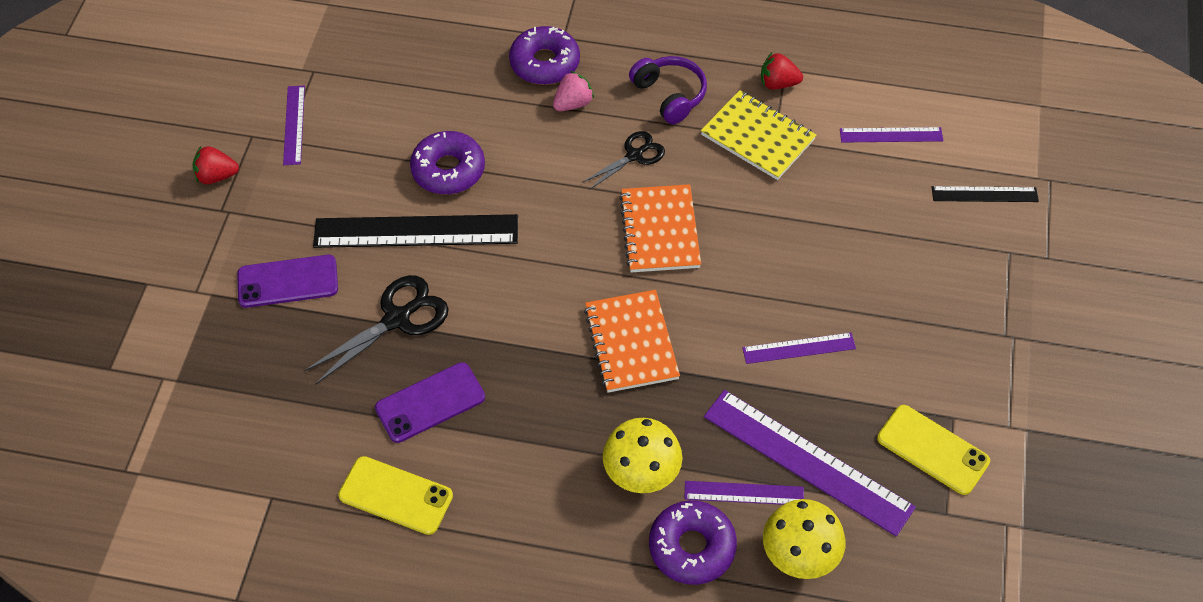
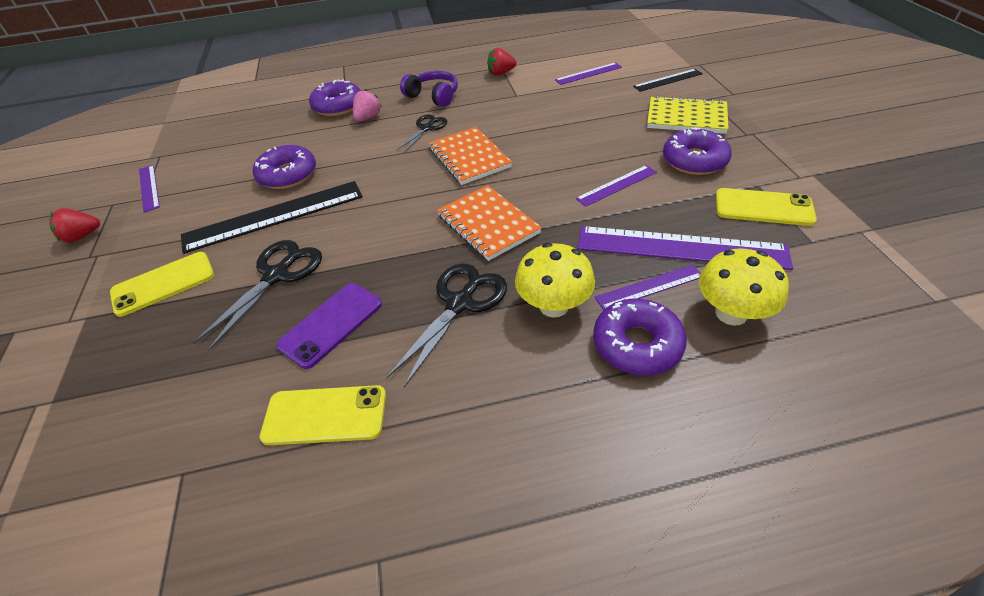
camera: 20 degrees left, 10 degrees down
purple phone [237,255,338,308] -> yellow phone [110,252,214,317]
yellow notebook [701,90,816,180] -> yellow notebook moved to [647,95,729,134]
none -> black scissors [386,263,507,387]
none -> purple donut [663,128,732,175]

